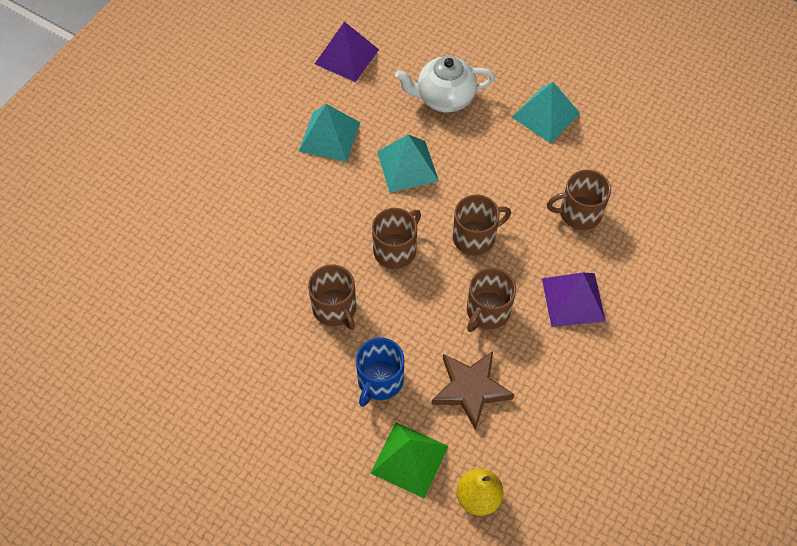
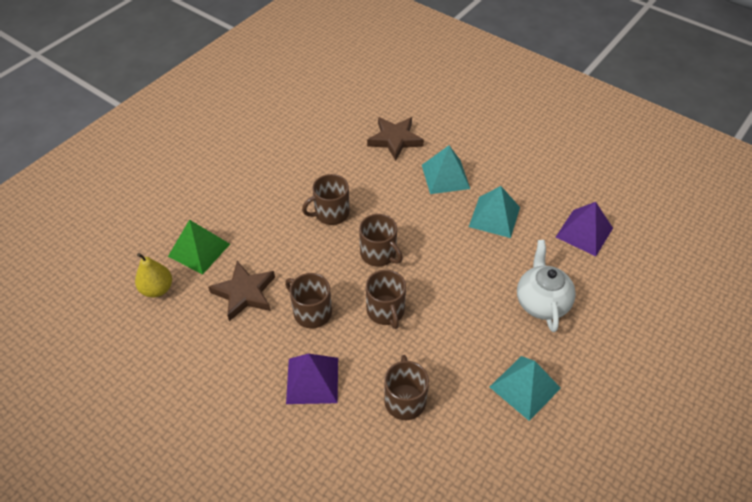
camera: 95 degrees right, 10 degrees down
blue mug [356,337,404,407] -> none
turquoise pyramid [377,134,439,192] -> turquoise pyramid moved to [422,145,470,194]
none -> brown star [367,117,424,161]

